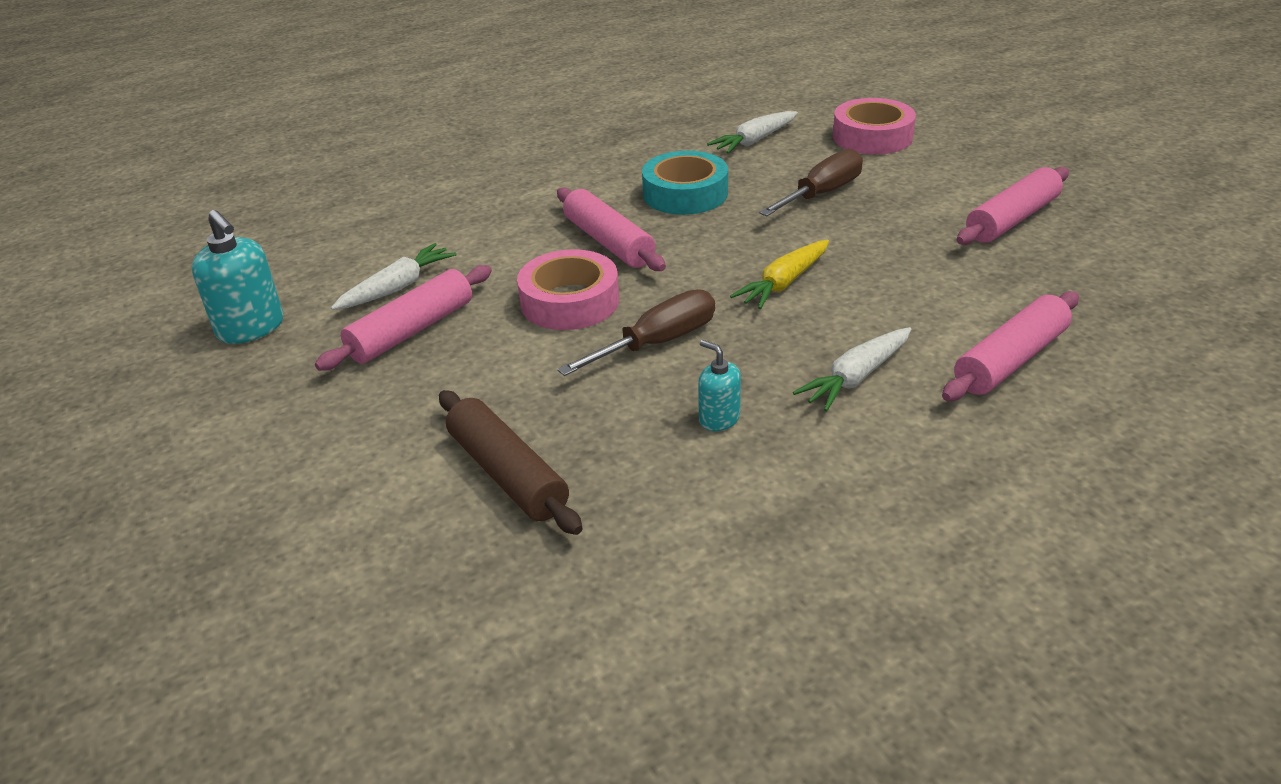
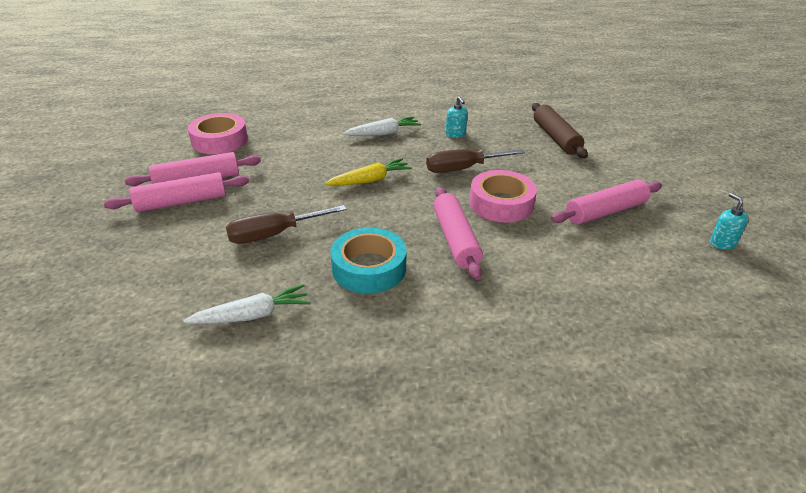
camera: 160 degrees left, 0 degrees up
turquoise soap dispenser [192,210,283,344] -> turquoise soap dispenser [710,193,748,250], size x0.57
white carrot [331,243,457,310] -> none
pink tape [833,98,916,154] -> pink tape moved to [188,113,248,154]
pink rolling pin [942,291,1079,401] -> pink rolling pin moved to [104,172,249,212]

